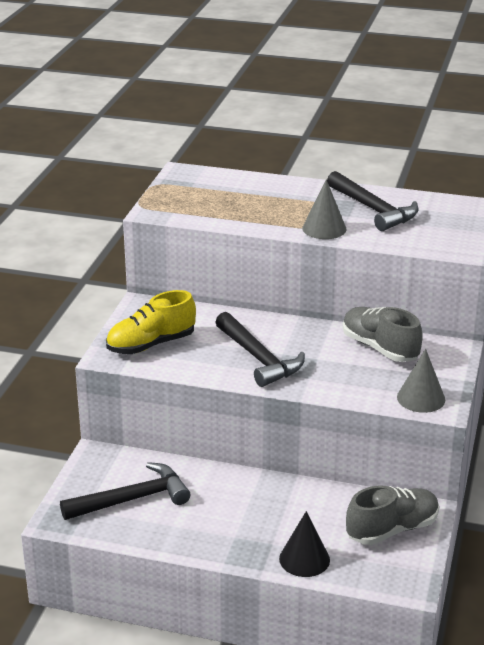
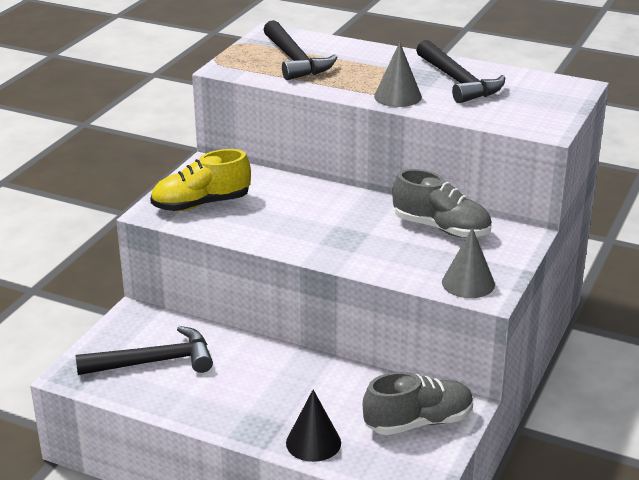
camera: 10 degrees right, 0 degrees up
black hammer [215,312,305,387] -> black hammer moved to [263,20,338,80]
grey shoe [343,307,423,362] -> grey shoe turned 150 degrees clockwise [392,169,492,238]

